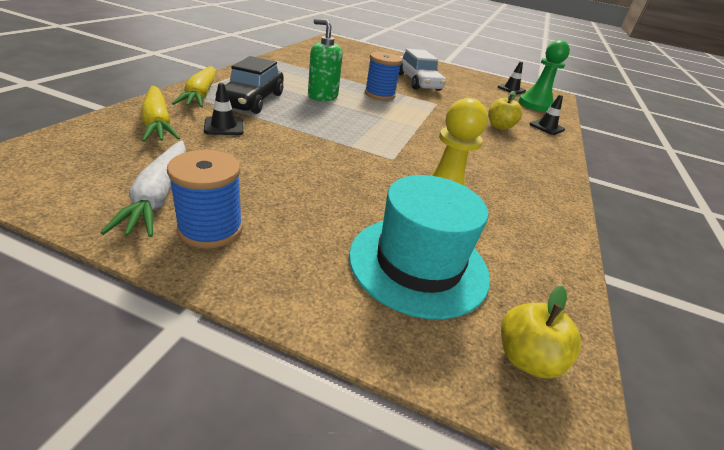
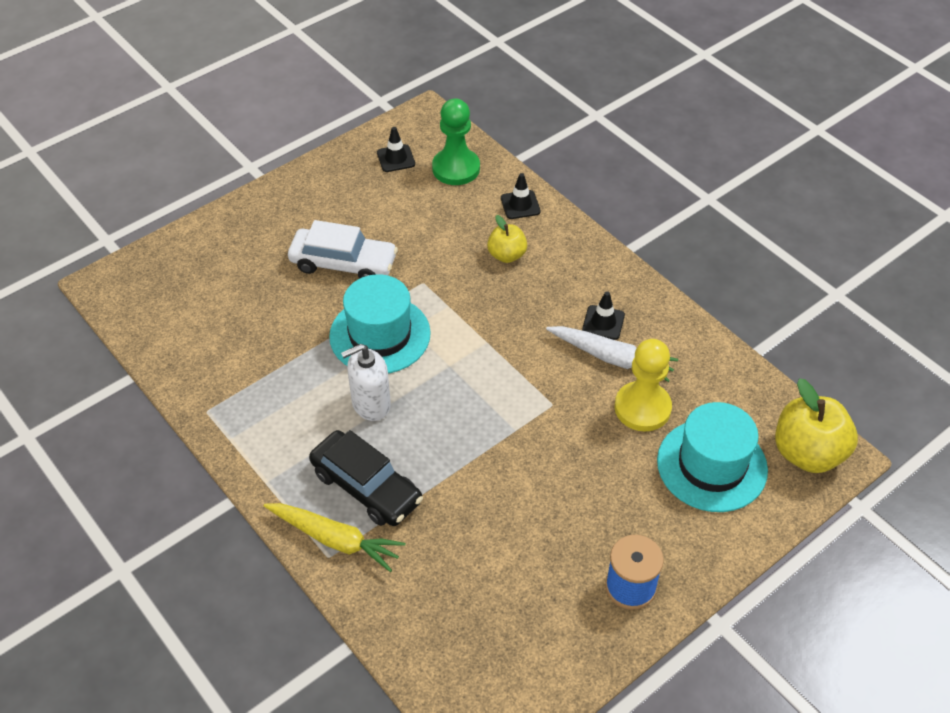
camera: 55 degrees left, 15 degrees up
white carrot [100,140,186,237] -> white carrot moved to [546,326,678,382]
yellow carrot [141,86,180,142] -> none
black traffic cone [204,83,243,135] -> black traffic cone moved to [582,291,625,340]
green soap dispenser [308,19,343,101] -> white soap dispenser [341,344,391,421]
blue spool [365,52,402,100] -> turquoise hat [329,274,431,374]
yellow apple [501,286,581,379] -> yellow apple [775,378,858,473], size x1.73

